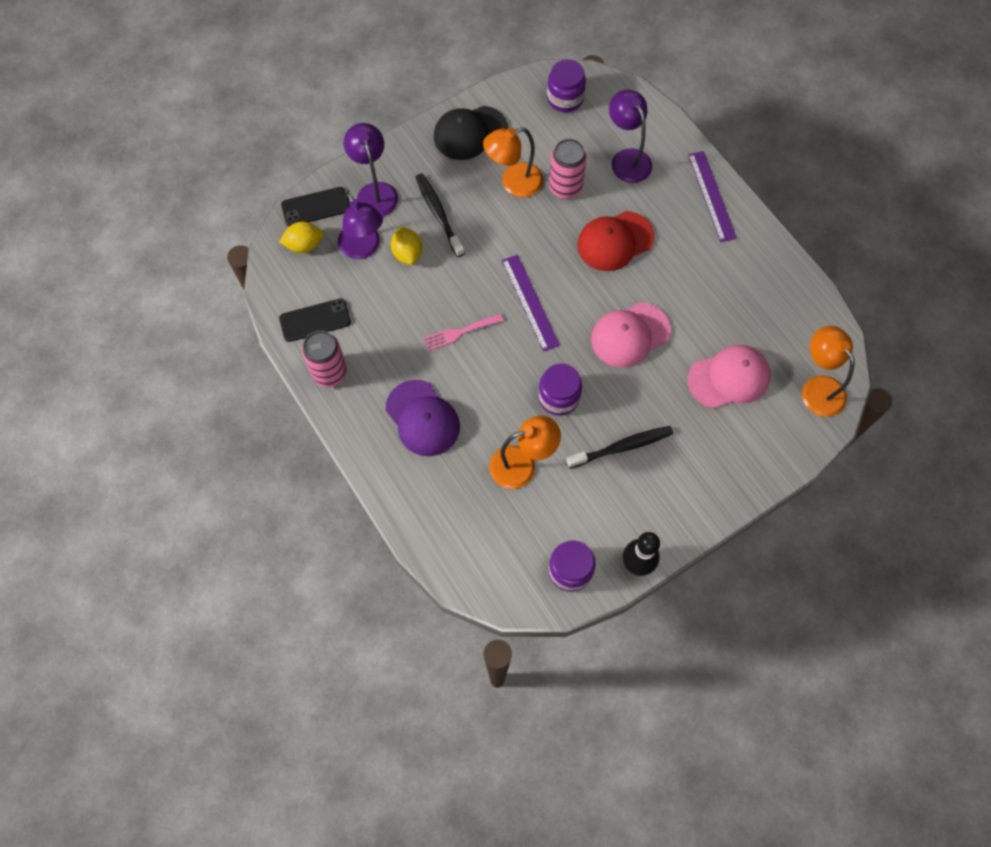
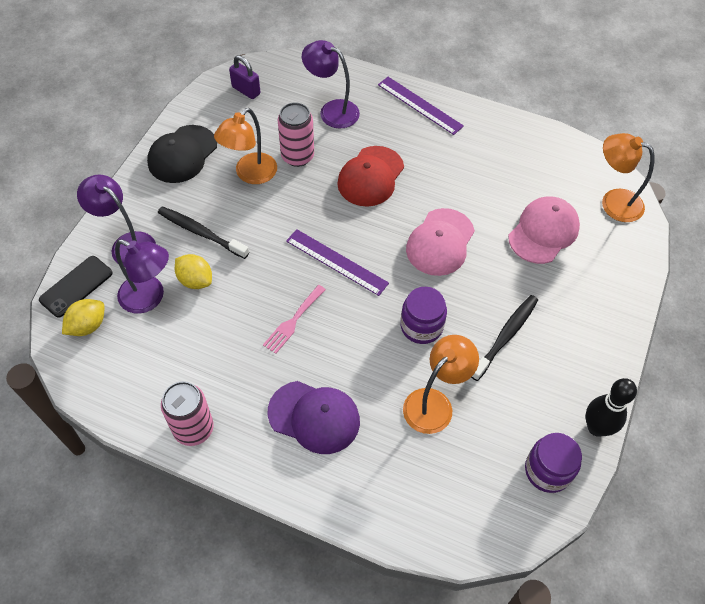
camera: 35 degrees left, 10 degrees down
black phone [279,298,351,342] -> none
purple jar [547,59,586,112] -> purple padlock [229,55,260,99]

